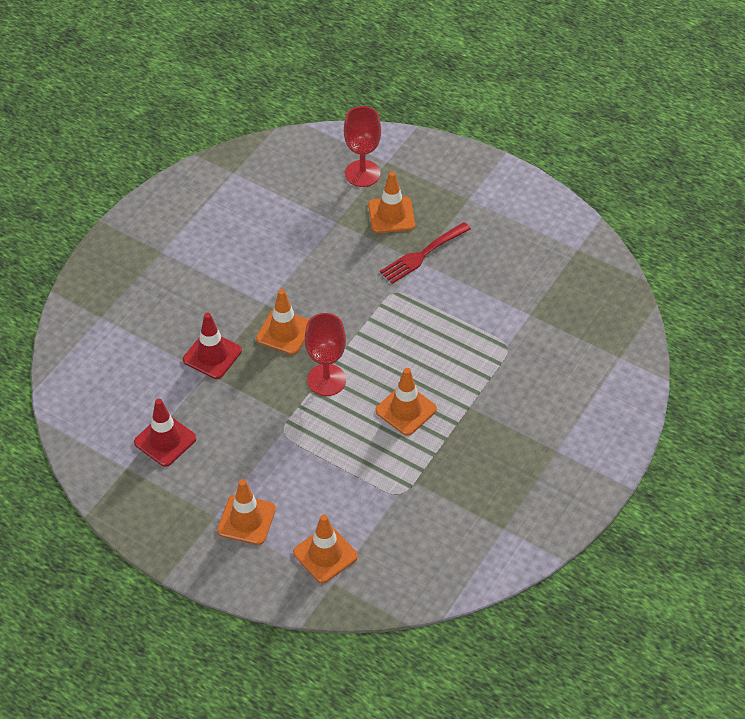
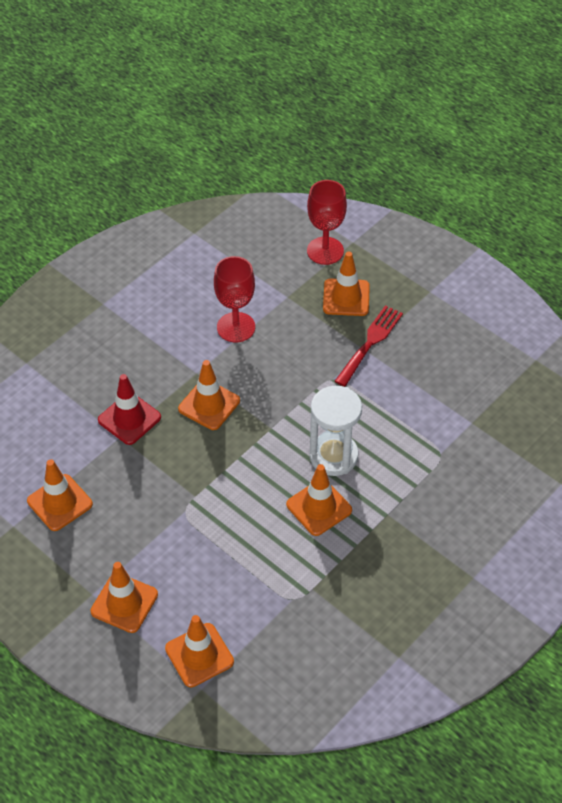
camera: 10 degrees right, 0 degrees up
red traffic cone [134,399,196,467] -> orange traffic cone [27,459,93,531]
red goblet [305,313,346,396] -> red goblet moved to [214,256,255,343]
red fork [380,222,471,284] -> red fork turned 150 degrees clockwise [335,305,403,387]
none -> white hourglass [309,386,362,476]

